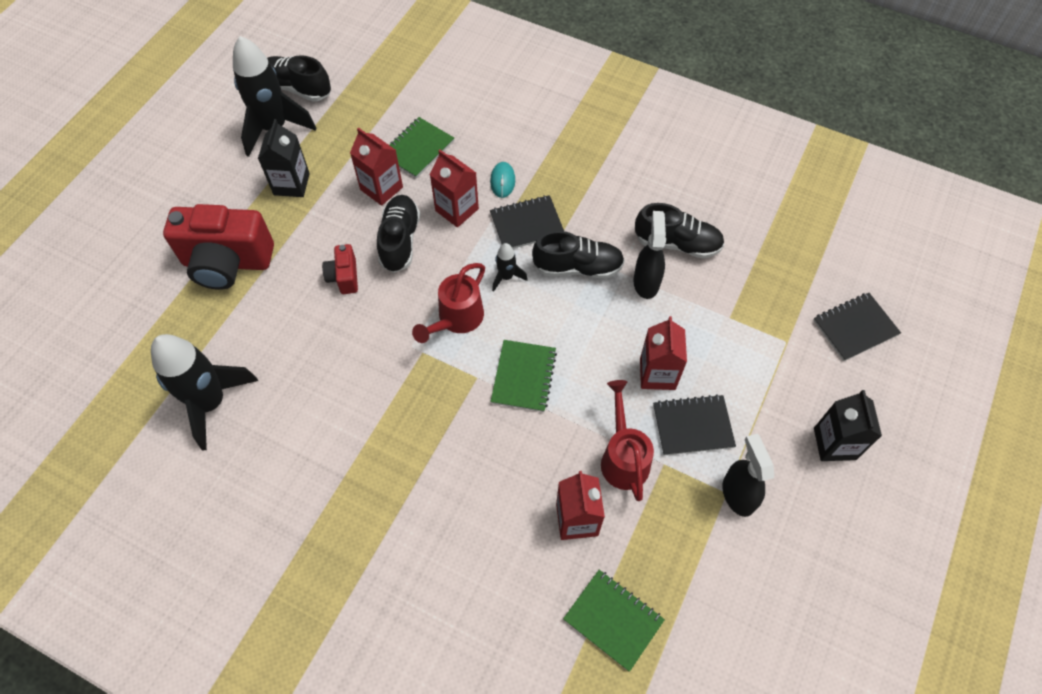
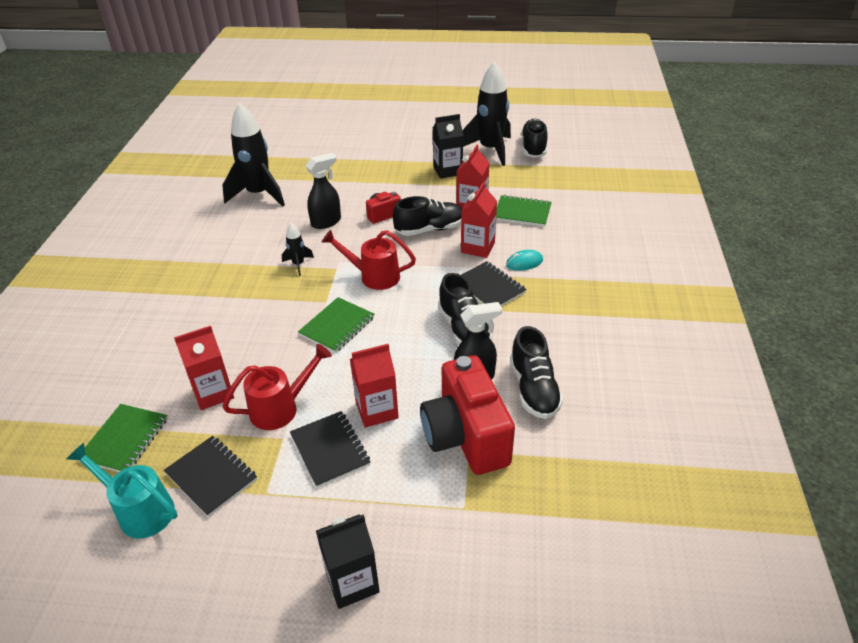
camera: 70 degrees right, 20 degrees down
red camera [163,204,274,290] -> red camera moved to [420,355,515,475]
green notebook [491,340,557,412] -> green notebook turned 45 degrees counterclockwise [298,297,374,353]
black rocket [492,243,528,292] -> black rocket moved to [282,223,314,276]
black spray bottle [722,434,774,517] -> black spray bottle moved to [306,153,341,229]
black notebook [813,293,901,361] -> black notebook moved to [164,436,257,517]
none -> turquoise watering can [67,443,177,539]

